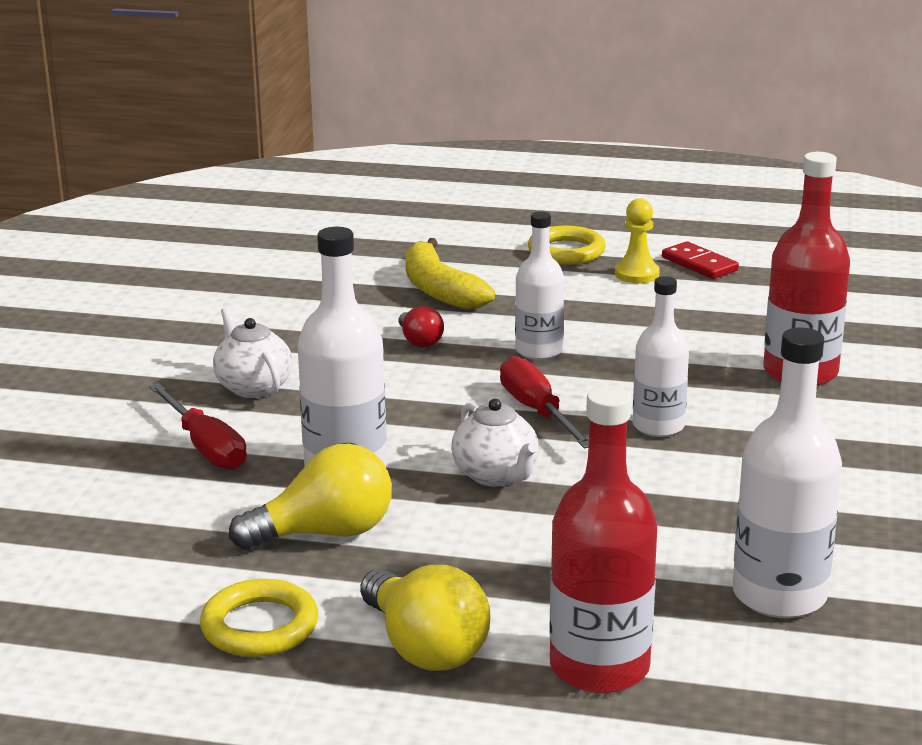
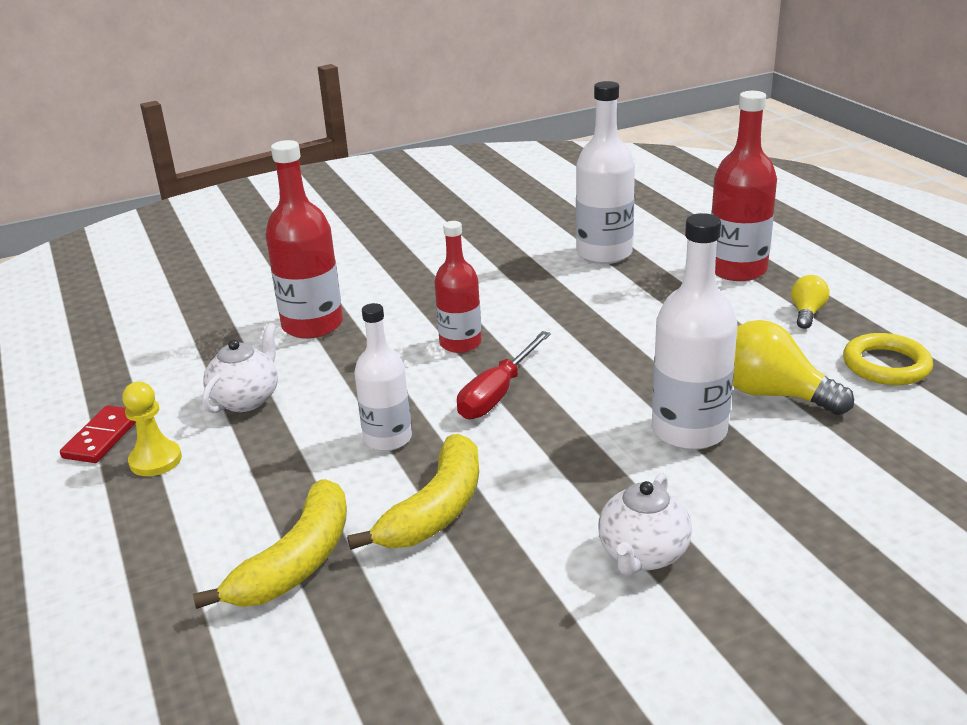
camera: 125 degrees left, 5 degrees up
red screwdriver [149,383,247,470] -> none
yellow light bulb [360,565,491,671] -> yellow light bulb [791,275,829,329], size x0.55
red light bulb [398,306,444,348] -> yellow banana [347,434,479,550]
white teapot [451,399,539,486] -> white teapot moved to [202,323,278,413]
yellow ring [528,226,606,264] -> none
white bottle [633,276,689,437] -> red bottle [434,221,482,353]

